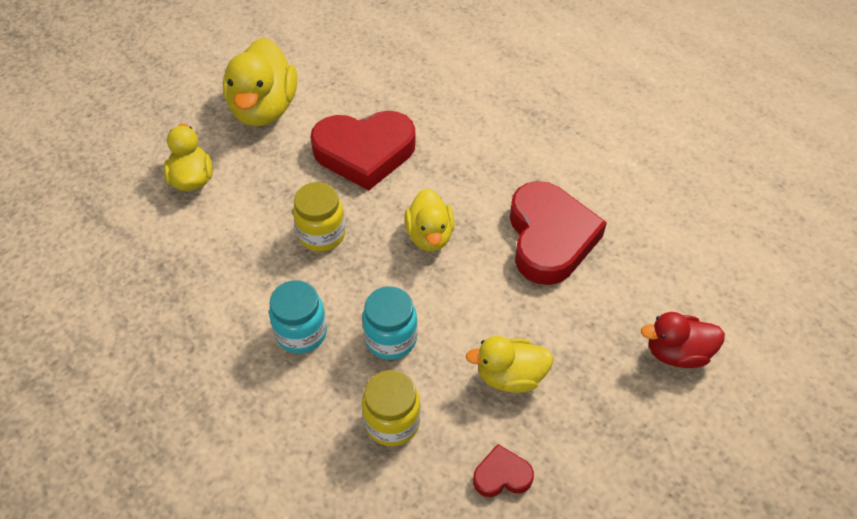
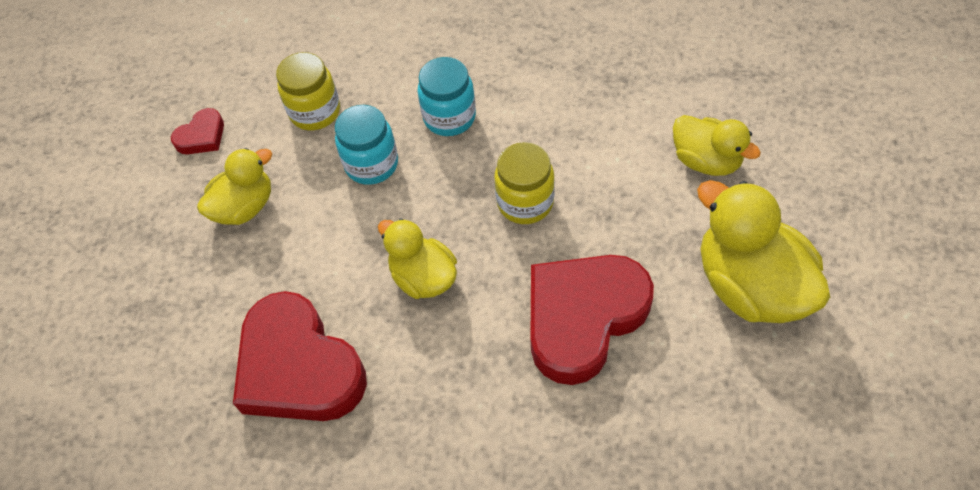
camera: 145 degrees right, 5 degrees up
red duck [641,312,725,368] -> none

